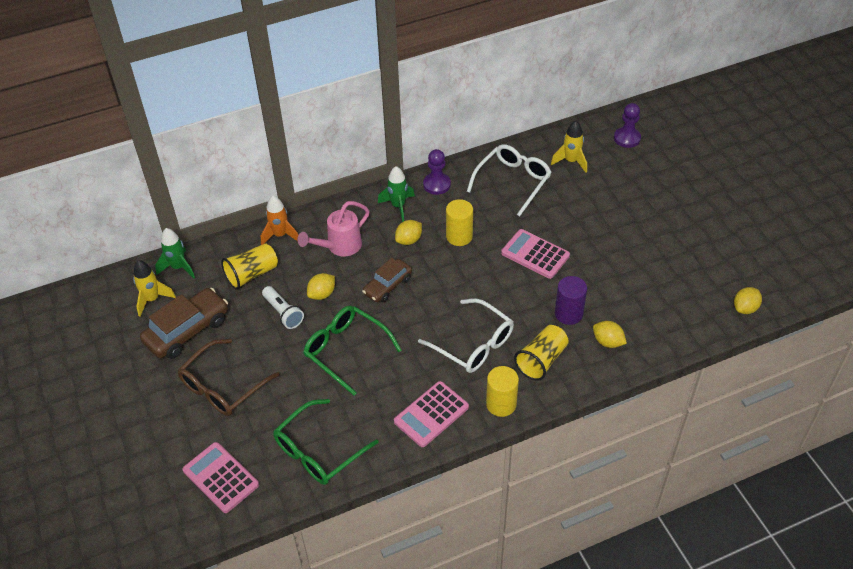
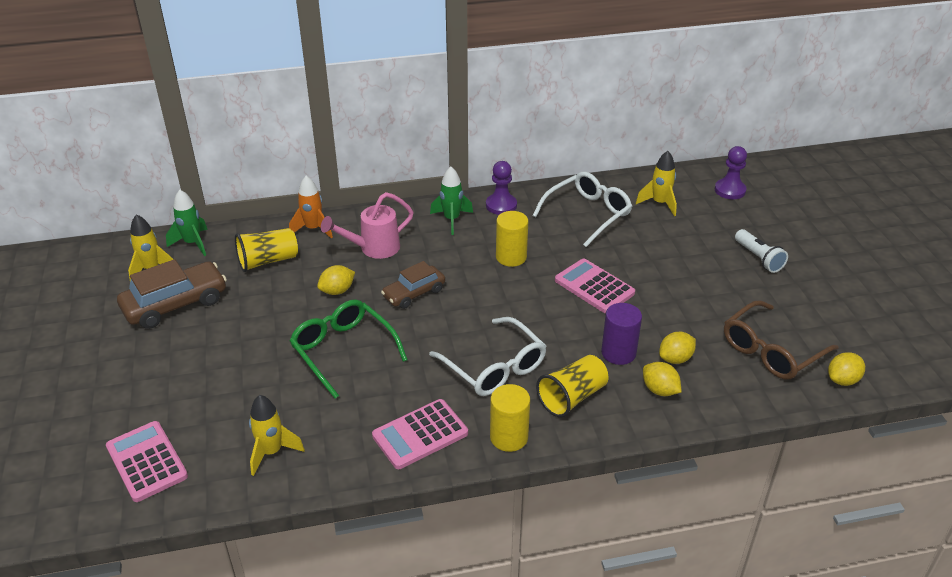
camera: 10 degrees right, 10 degrees down
brown glasses [177,339,279,416] -> brown glasses moved to [724,300,839,380]
white flashlight [262,286,304,329] -> white flashlight moved to [735,229,788,273]
green glasses [273,399,379,485] -> yellow rocket [249,395,305,476]
yellow lemon [395,220,422,245] -> yellow lemon moved to [659,332,696,364]

